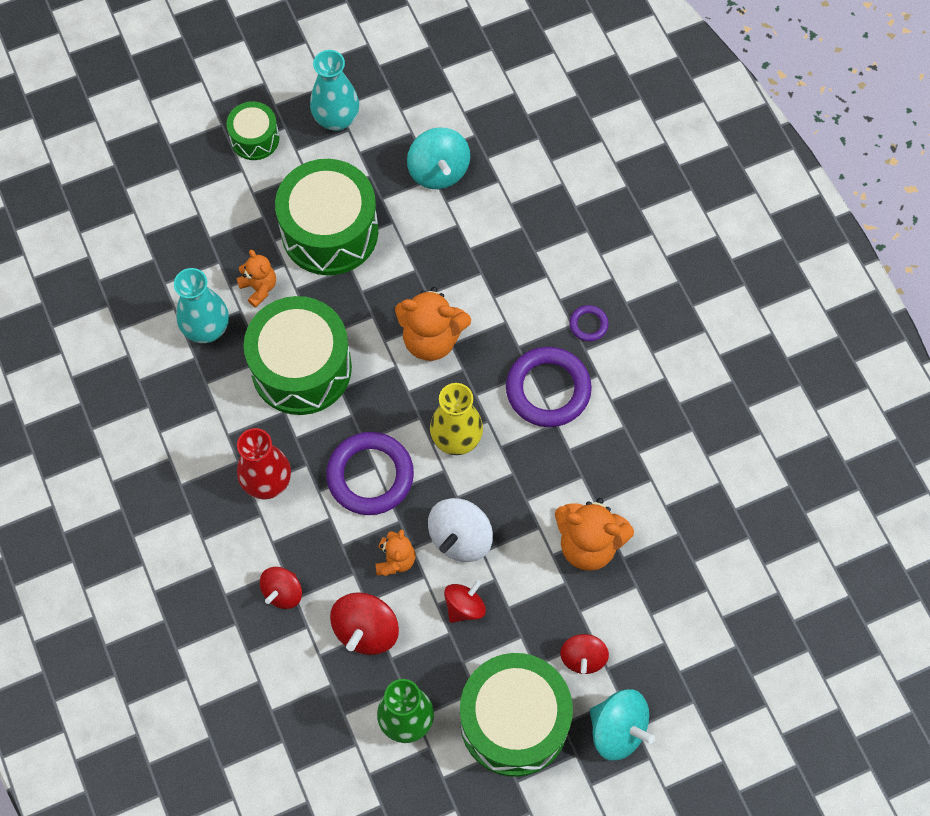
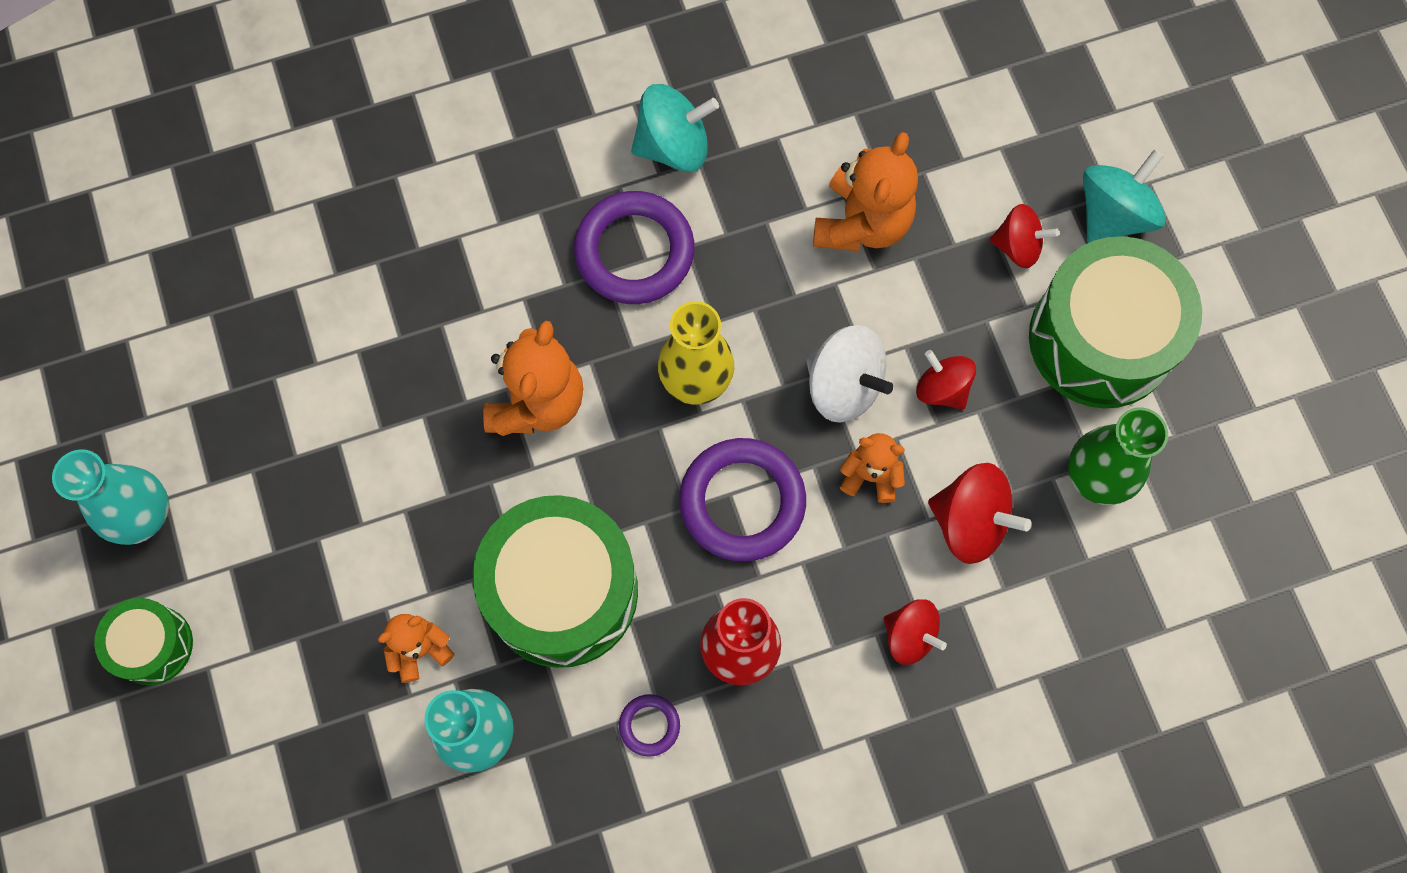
camera: 85 degrees left, 5 degrees up
green drum [275,159,378,275] -> none
turquoise spinning top [407,127,470,189] -> turquoise spinning top moved to [631,84,719,172]
purple ring [569,305,609,341] -> purple ring moved to [619,694,680,757]

